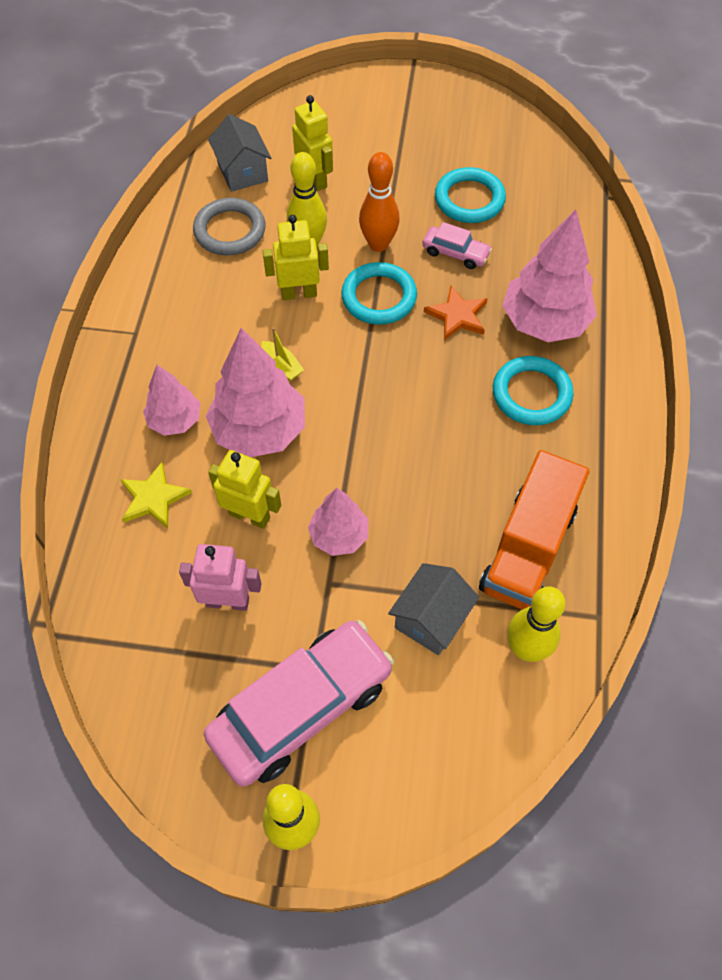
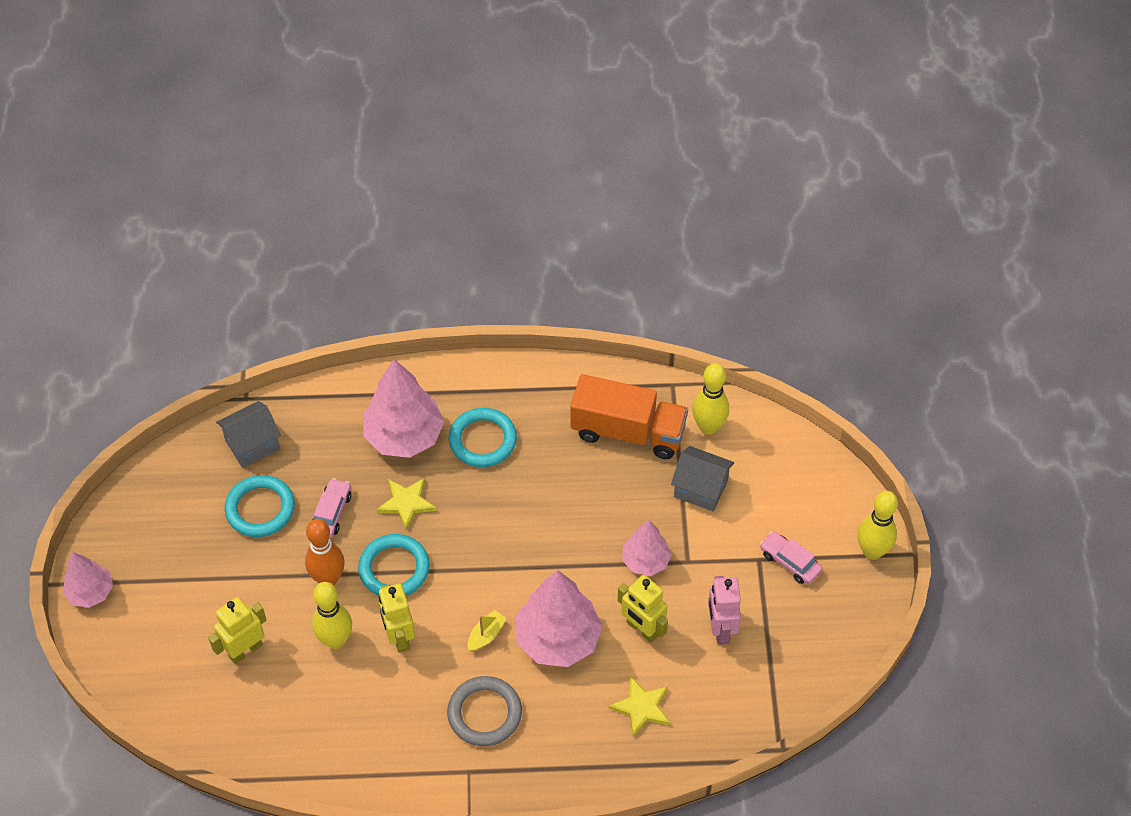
camera: 100 degrees left, 5 degrees down
pink tree [143,365,200,436] -> pink tree moved to [63,552,113,608]
grey ring [193,198,266,256] -> grey ring moved to [447,676,522,746]
pink car [204,620,394,787] -> pink car [760,531,823,584], size x0.46
grey house [208,114,271,192] -> grey house moved to [216,401,281,468]
yellow robot [208,450,281,529] -> yellow robot turned 60 degrees counterclockwise [618,575,668,643]
orange star [424,285,488,340] -> yellow star [376,478,437,530]

